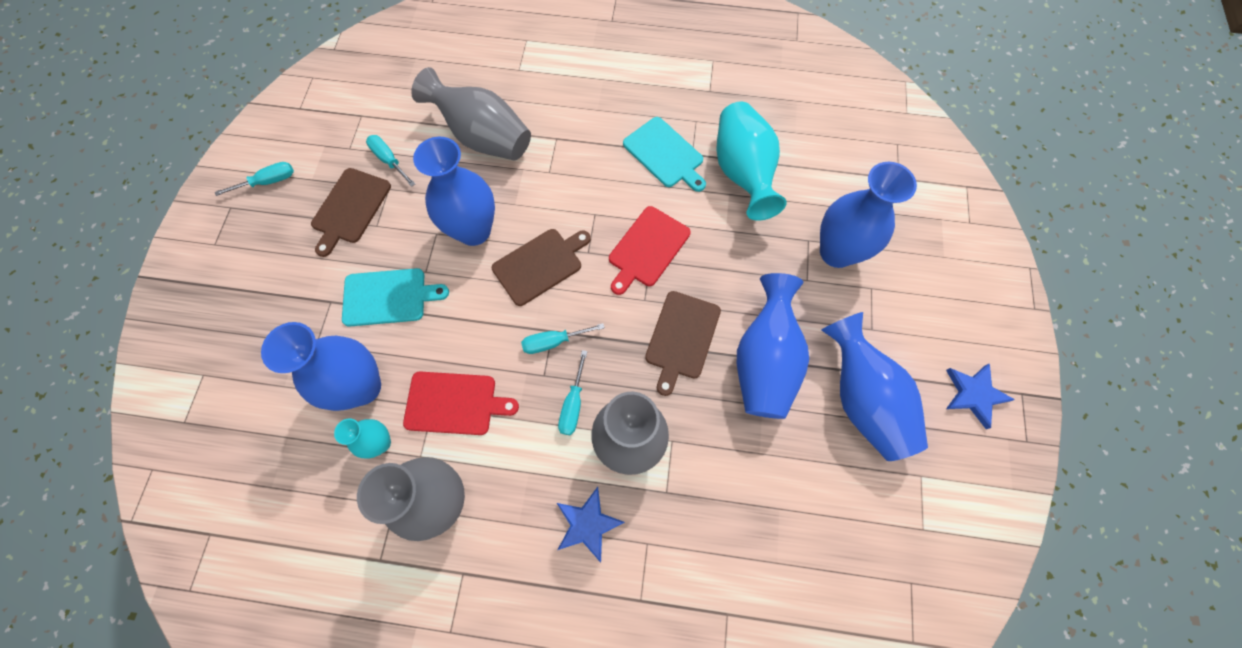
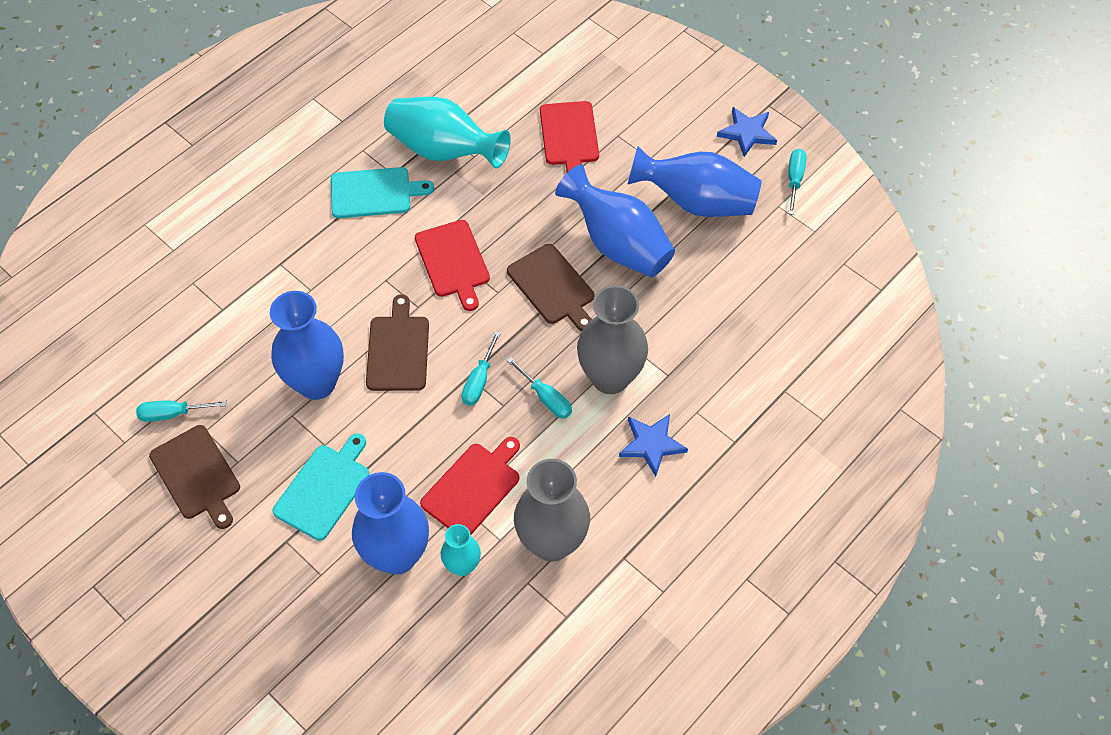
camera: 55 degrees left, 10 degrees down
turquoise screwdriver [215,162,294,196] -> turquoise screwdriver moved to [788,149,806,215]
grey vase [411,67,531,160] -> none
blue vase [820,162,917,268] -> red cutting board [540,101,599,172]

